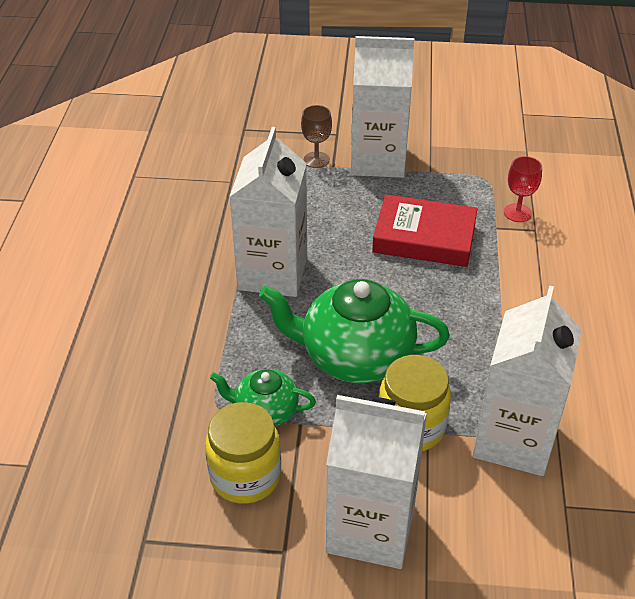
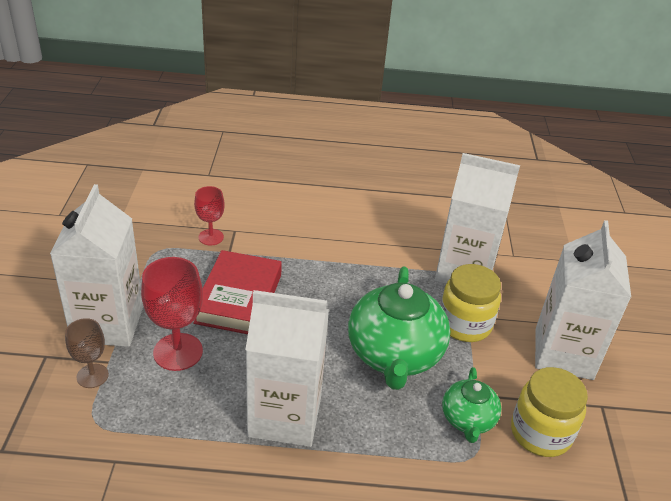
camera: 95 degrees left, 5 degrees down
none -> red goblet [141,257,203,371]

